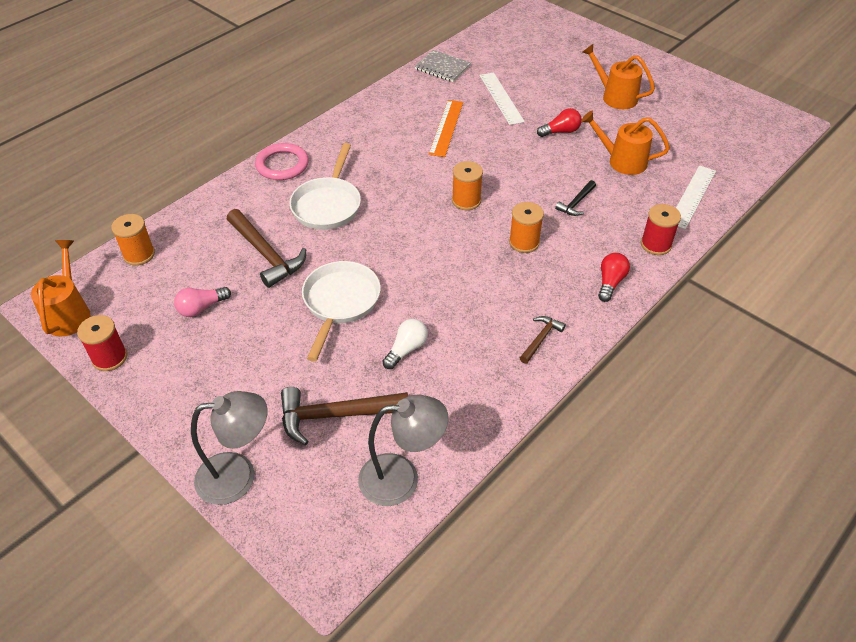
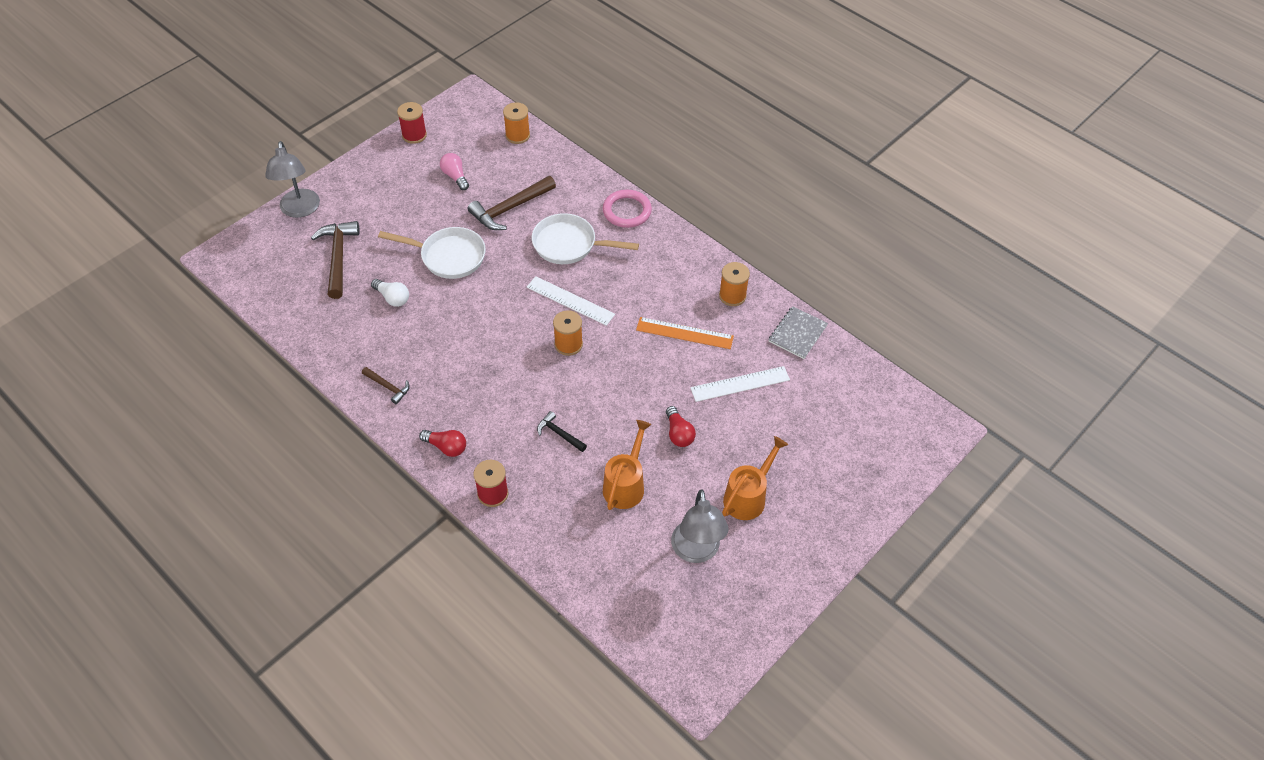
camera: 90 degrees right, 5 degrees up
orange watering can [31,240,91,336] -> none
grey lamp [358,395,448,506] -> grey lamp moved to [671,489,729,563]
orange spool [509,202,544,253] -> orange spool moved to [719,262,750,306]
white ruler [676,165,716,229] -> white ruler moved to [527,276,615,326]

